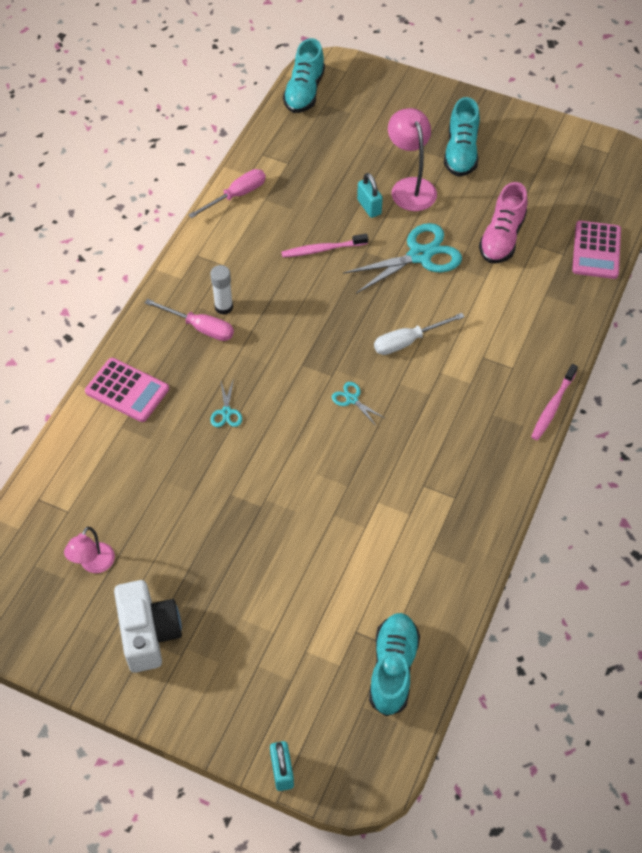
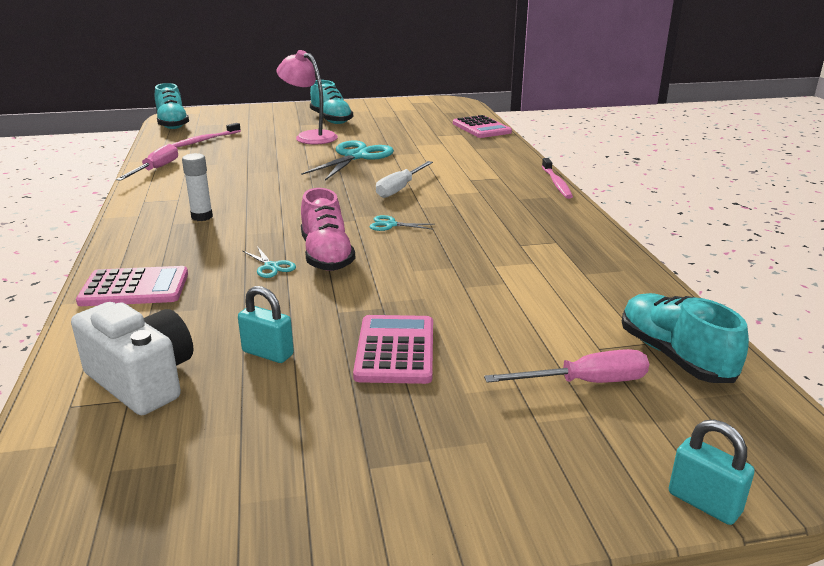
camera: 35 degrees left, 30 degrees down
pink lamp [64,527,115,573] -> none
white camera [114,580,182,673] -> white camera moved to [71,302,193,415]
pink screwdriver [145,299,234,341] -> pink screwdriver moved to [484,349,649,383]
pink toothbrush [281,234,368,257] -> pink toothbrush moved to [172,123,241,148]
turquoise padlock [357,173,383,218] -> turquoise padlock moved to [238,286,294,363]
pink shoe [479,182,528,263] -> pink shoe moved to [301,188,356,271]
none -> pink calculator [353,315,433,384]

